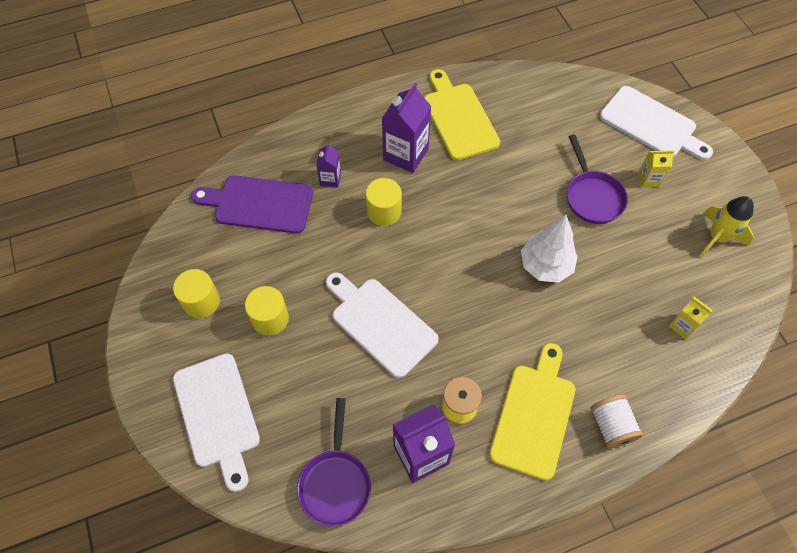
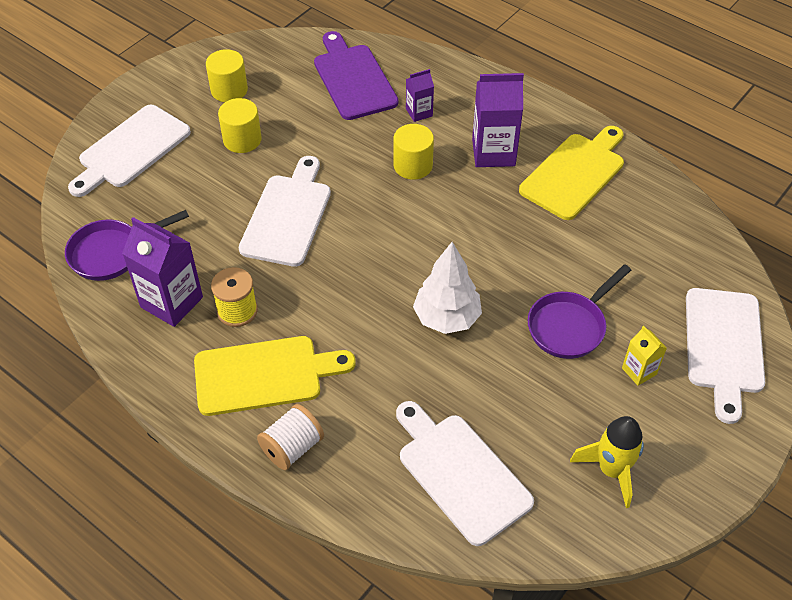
camera: 60 degrees right, 10 degrees down
yellow carton [669,297,712,339] -> white cutting board [396,401,534,546]

